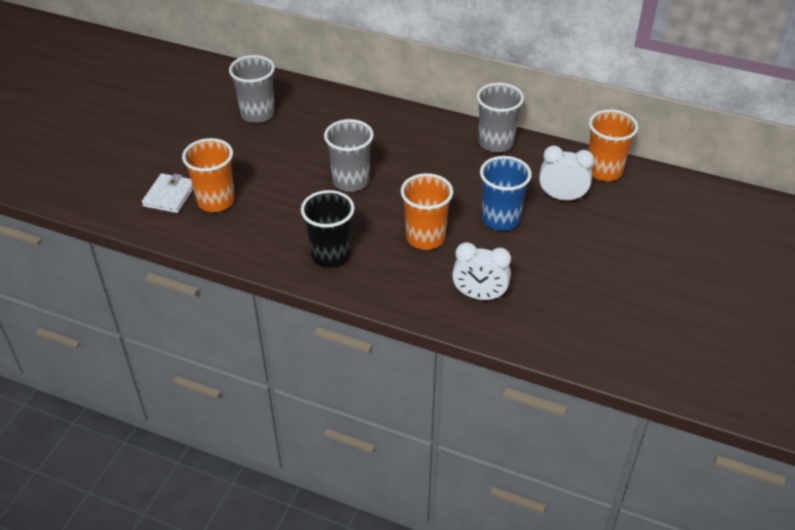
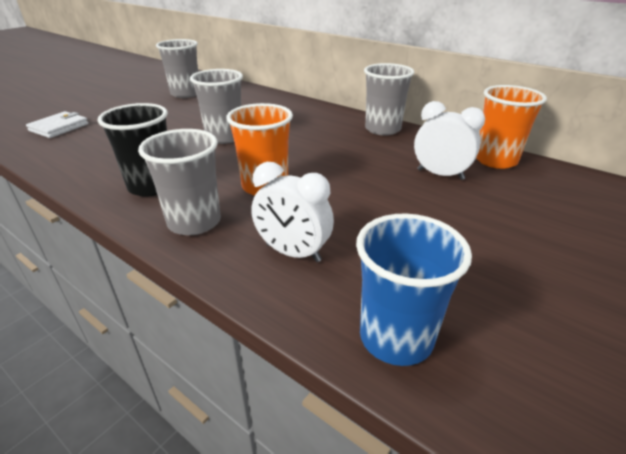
camera: 15 degrees right, 10 degrees down
orange cup [182,138,235,212] -> none
blue cup [480,156,532,231] -> blue cup moved to [356,213,472,366]
none -> grey cup [138,129,221,235]

